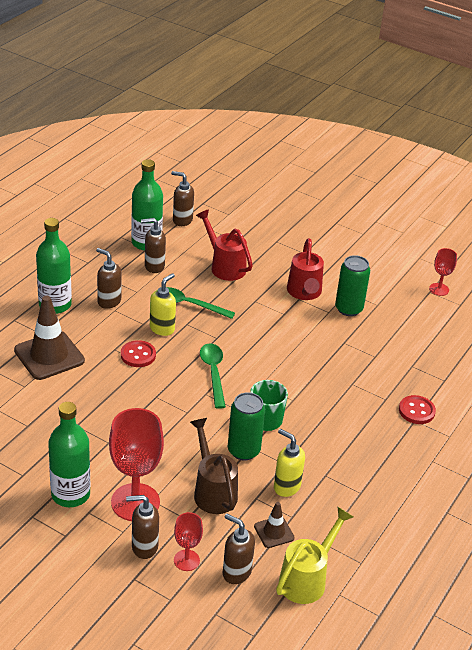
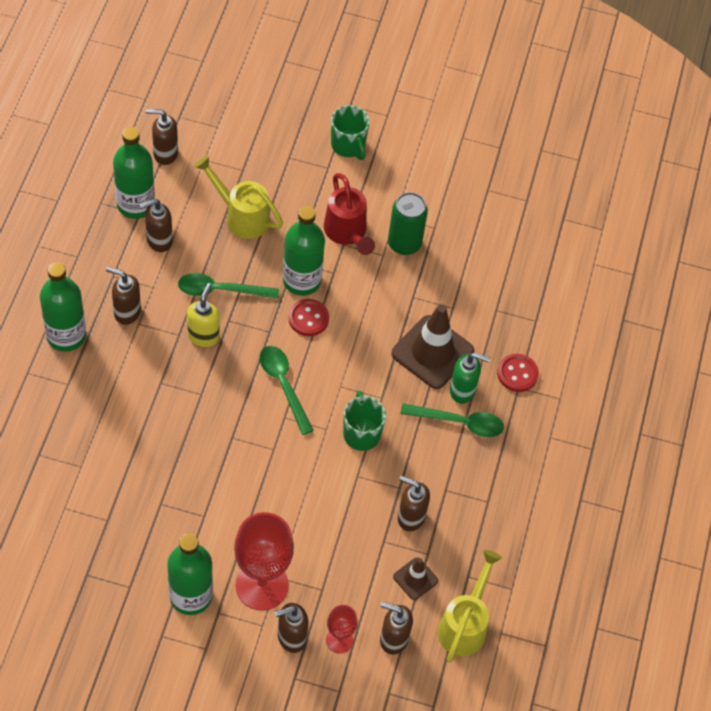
camera: 20 degrees left, 20 degrees up
brown traffic cone [14,296,85,380] -> brown traffic cone moved to [391,304,474,389]
red button [121,340,156,367] -> red button moved to [288,299,329,336]
brown watering can [190,418,238,514] -> none
red watering can [196,209,253,281] -> yellow watering can [194,155,283,239]
green can [228,392,265,461] -> none
yellow soap dispenser [274,429,305,497] -> brown soap dispenser [398,476,430,532]
red goblet [429,248,457,296] -> none
none -> green bottle [283,206,325,296]
none -> green mug [331,105,370,160]
none -> green spoon [400,404,504,437]
none -> green soap dispenser [450,353,490,404]

